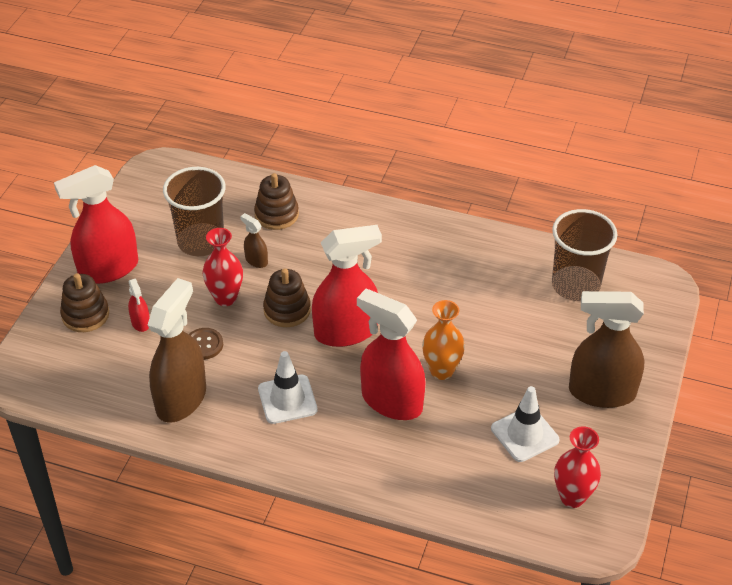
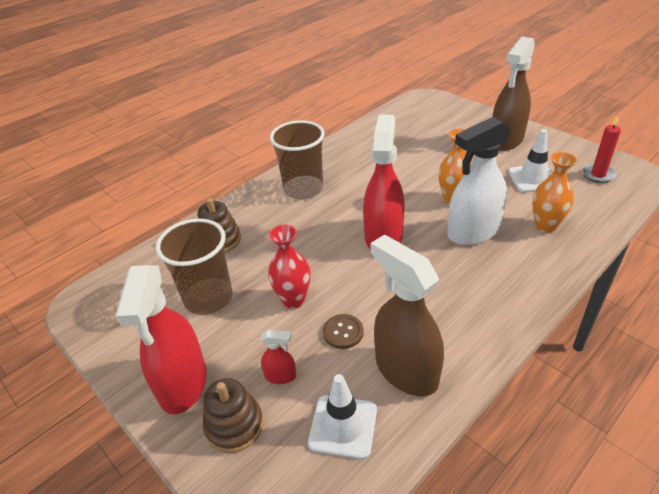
camera: 60 degrees left, 5 degrees down
brown spray bottle [240,213,268,268] -> none
white traffic cone [258,351,317,424] -> white traffic cone moved to [308,374,377,459]
brown stacking toy [263,268,311,327] -> none
red spray bottle [357,289,426,420] -> white spray bottle [447,117,511,245]
brown cup [552,209,618,301] -> brown cup moved to [270,120,325,199]
red vase [554,426,601,508] -> red candle [582,115,621,183]
none -> orange vase [532,152,577,233]

